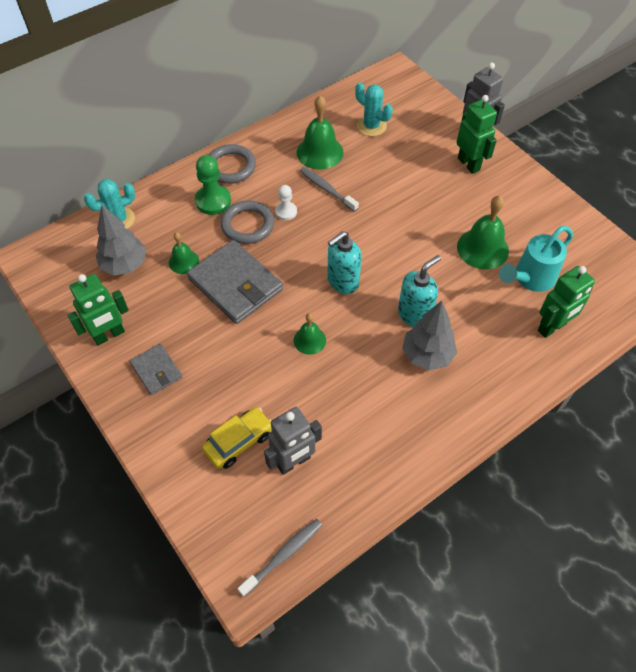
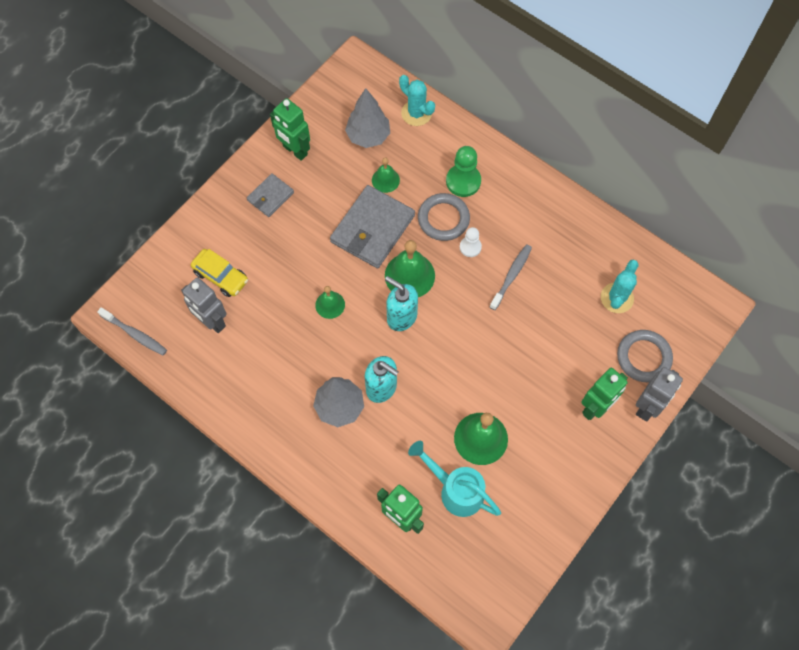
camera: 75 degrees right, 10 degrees up
grey ring [209,144,256,184] -> grey ring moved to [617,330,673,382]
green bell [297,96,344,170] -> green bell moved to [385,240,435,297]

